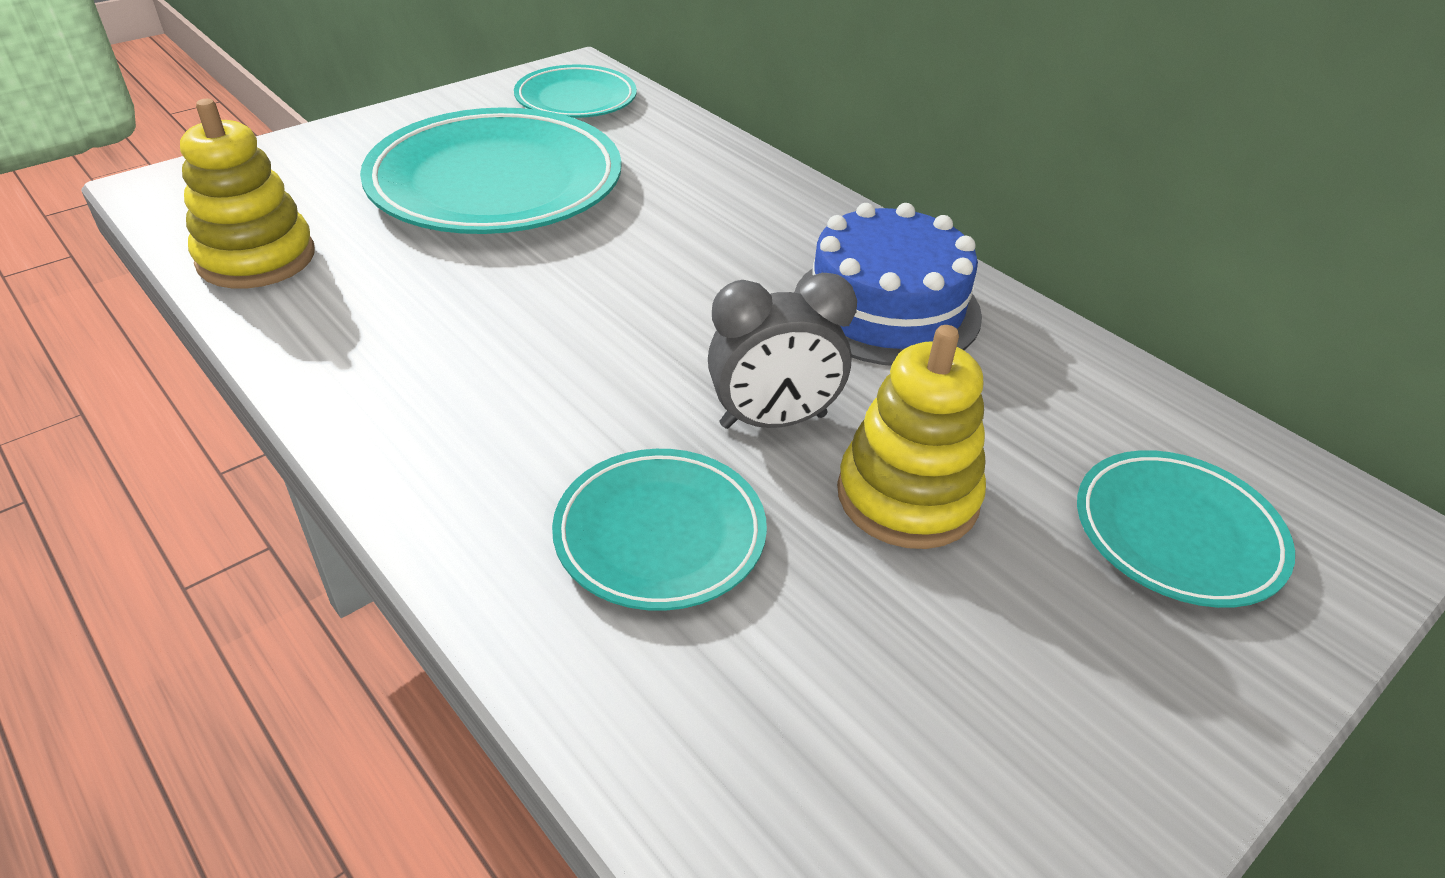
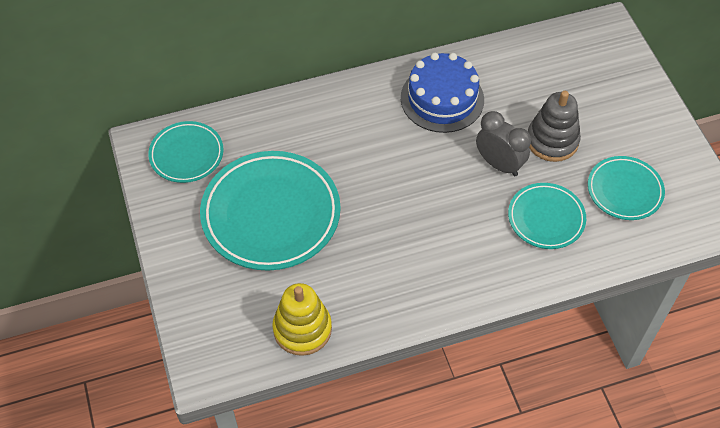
camera: 65 degrees left, 15 degrees up
grey clock [708,273,857,429] -> grey clock turned 60 degrees counterclockwise [476,111,531,176]
yellow stacking toy [837,325,986,549] -> grey stacking toy [528,91,581,162]
turquoise plate [1077,450,1295,608] -> turquoise plate moved to [588,156,665,220]

